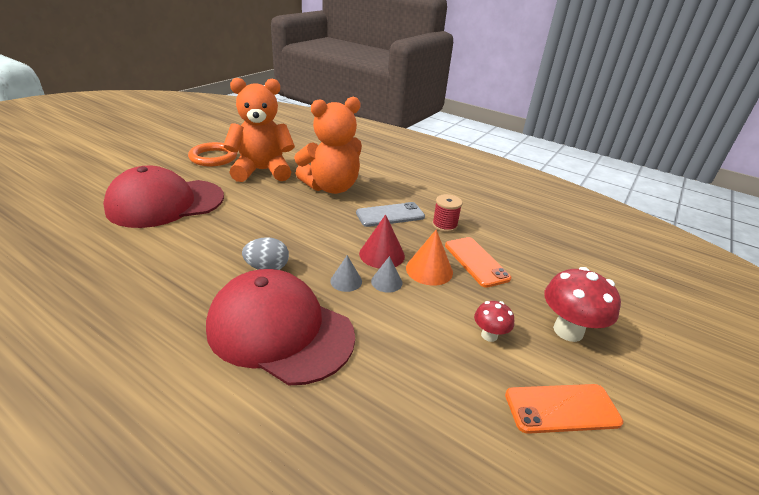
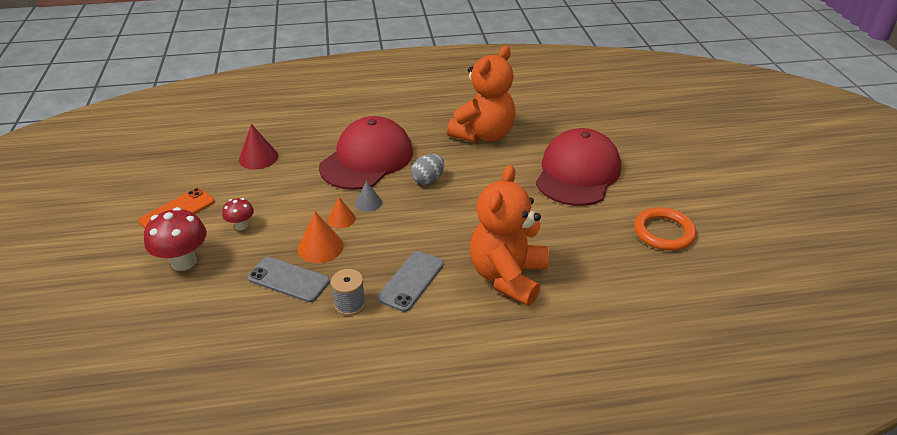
camera: 140 degrees right, 5 degrees up
red cap [206,269,355,385] -> red cap turned 45 degrees counterclockwise [319,116,413,190]
orange teddy bear [223,78,295,182] -> orange teddy bear moved to [447,46,516,143]
red cone [359,214,405,269] -> red cone moved to [239,124,278,170]
grey cone [371,256,402,293] -> orange cone [328,197,356,228]
red spool [432,194,463,232] -> grey spool [331,269,366,316]
orange phone [445,237,511,288] -> grey phone [247,257,330,302]

